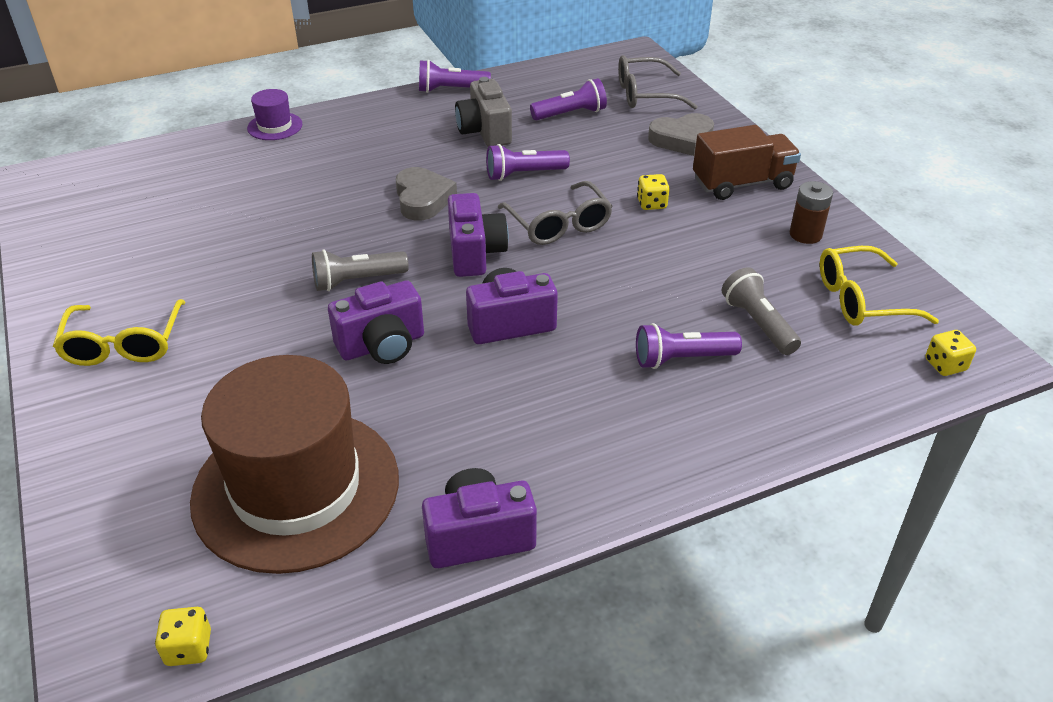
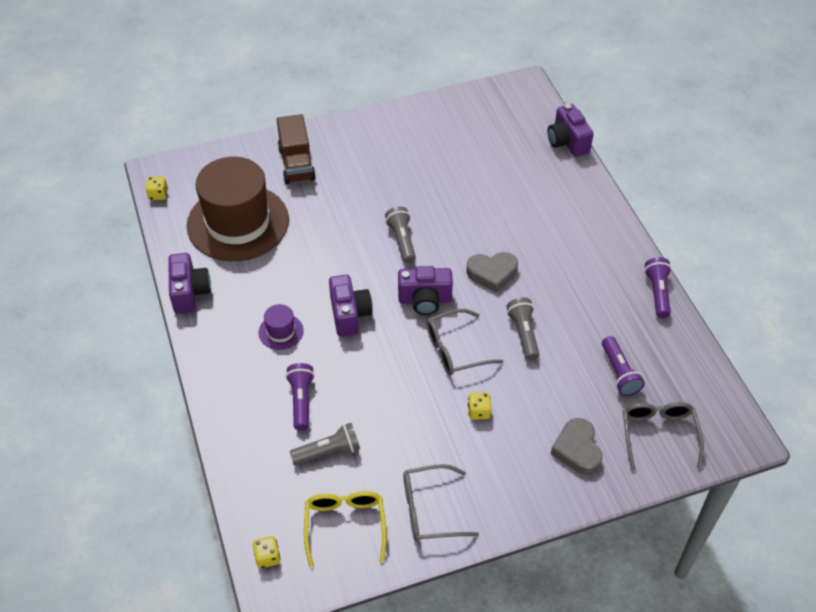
camera: 95 degrees right, 10 degrees up
yellow glasses [53,299,185,366] -> none
purple hat [247,89,302,140] -> purple hat moved to [259,304,304,350]
purple camera [328,281,424,364] -> purple camera moved to [548,104,594,157]
grey camera [455,77,512,147] -> none
purple flashlight [486,144,570,181] -> grey flashlight [507,298,539,361]
brown truck [693,125,801,200] -> brown truck moved to [277,114,316,184]
brown battery [790,181,833,244] -> grey glasses [403,464,479,541]

